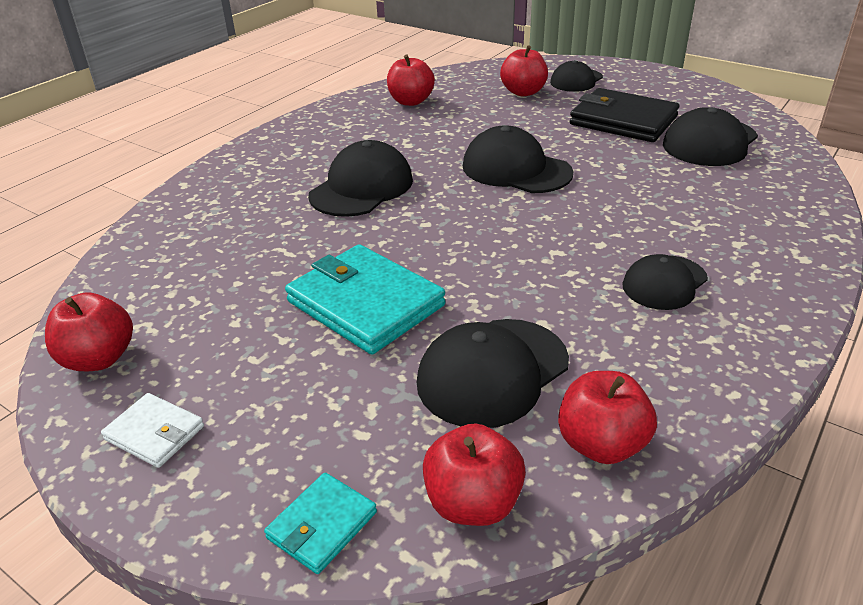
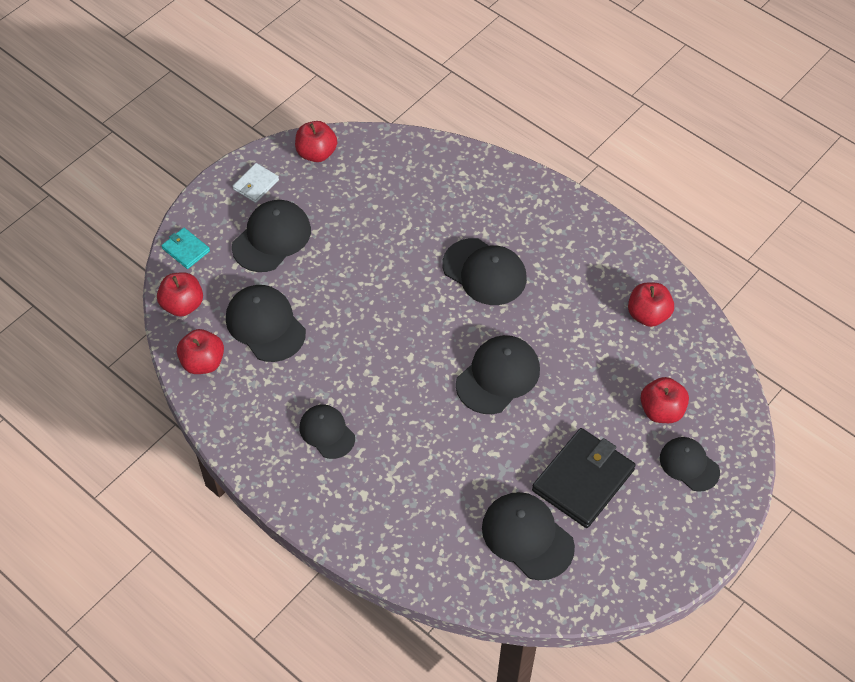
camera: 95 degrees right, 20 degrees up
turquoise wallet [285,244,445,354] -> none
none -> black cap [232,200,311,272]

